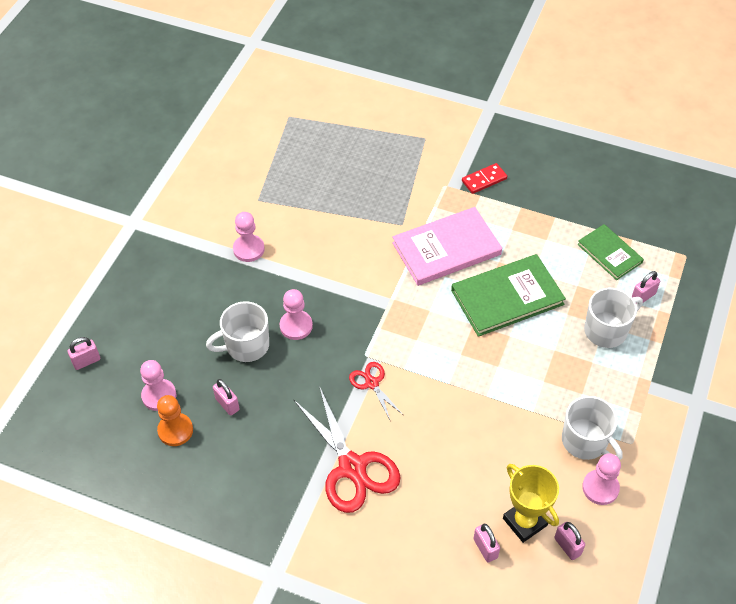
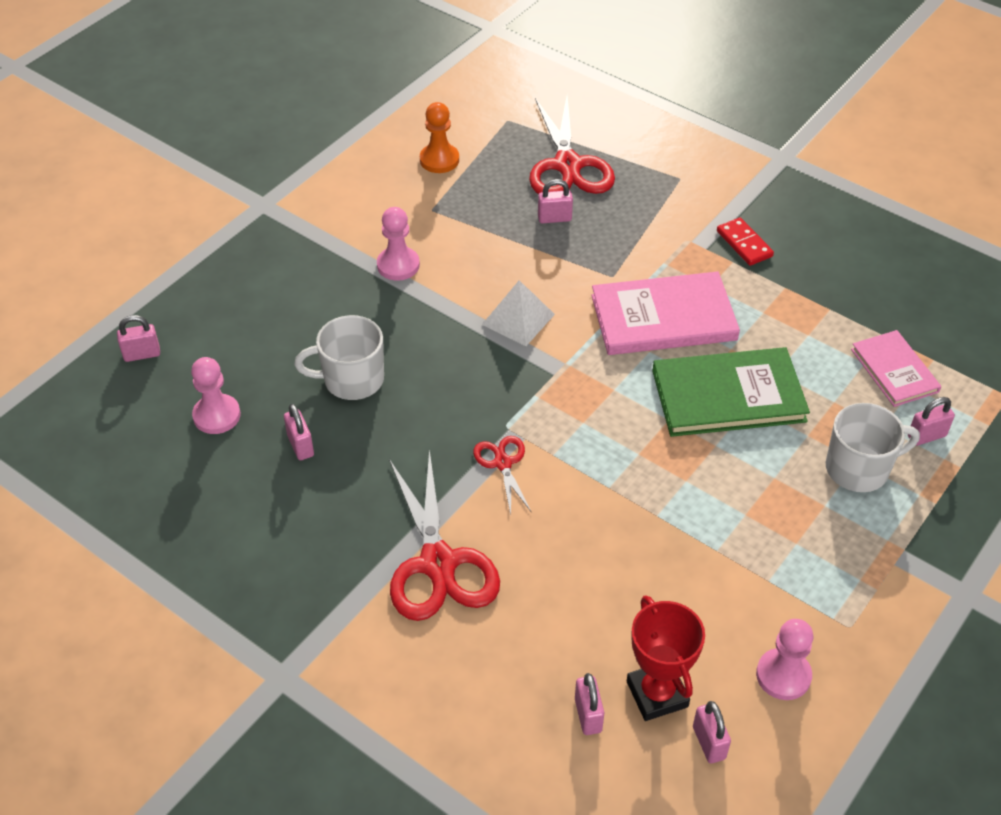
camera: 15 degrees right, 5 degrees down
orange pawn [157,395,193,446] -> orange pawn moved to [420,102,459,173]
pink pawn [280,289,313,340] -> none
red domino [462,163,507,194] -> red domino turned 75 degrees clockwise [717,218,774,266]
yellow trophy [503,464,559,543] -> red trophy [627,595,705,721]
white mug [562,396,623,460] -> none
green book [577,224,644,280] -> pink book [851,330,941,407]
none -> white pyramid [482,280,555,346]
none -> red scissors [529,97,615,194]
none -> pink padlock [538,179,573,223]

